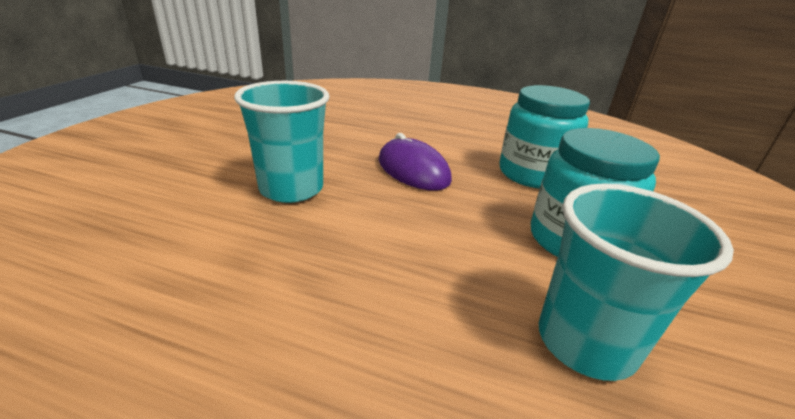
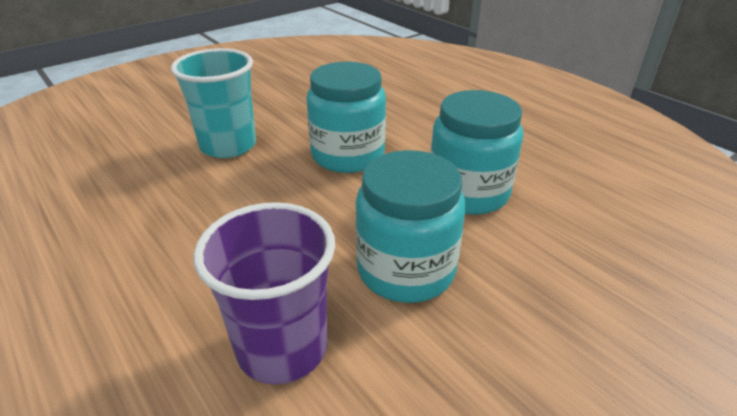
camera: 35 degrees right, 5 degrees up
purple mouse [379,133,452,191] -> turquoise jar [307,62,386,173]
turquoise cup [539,183,734,381] -> purple cup [193,202,335,384]

